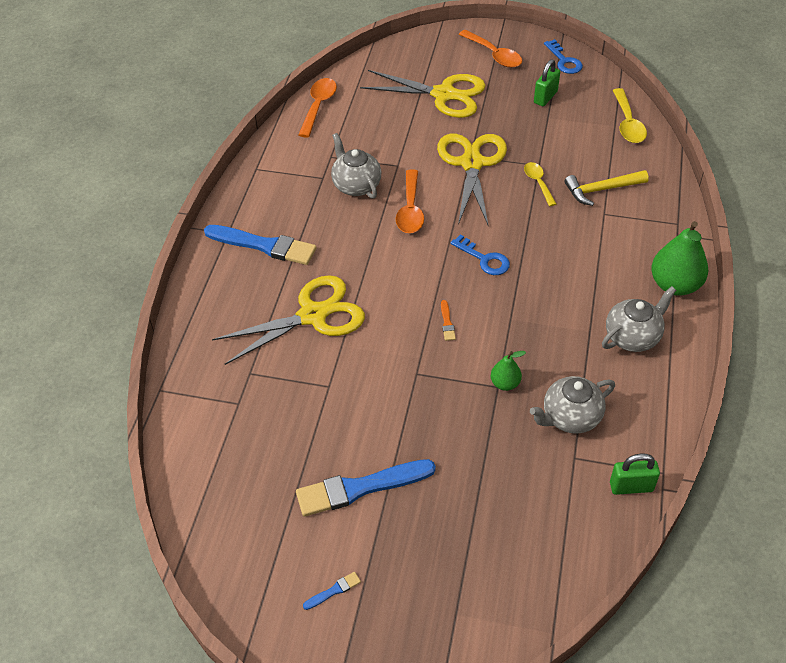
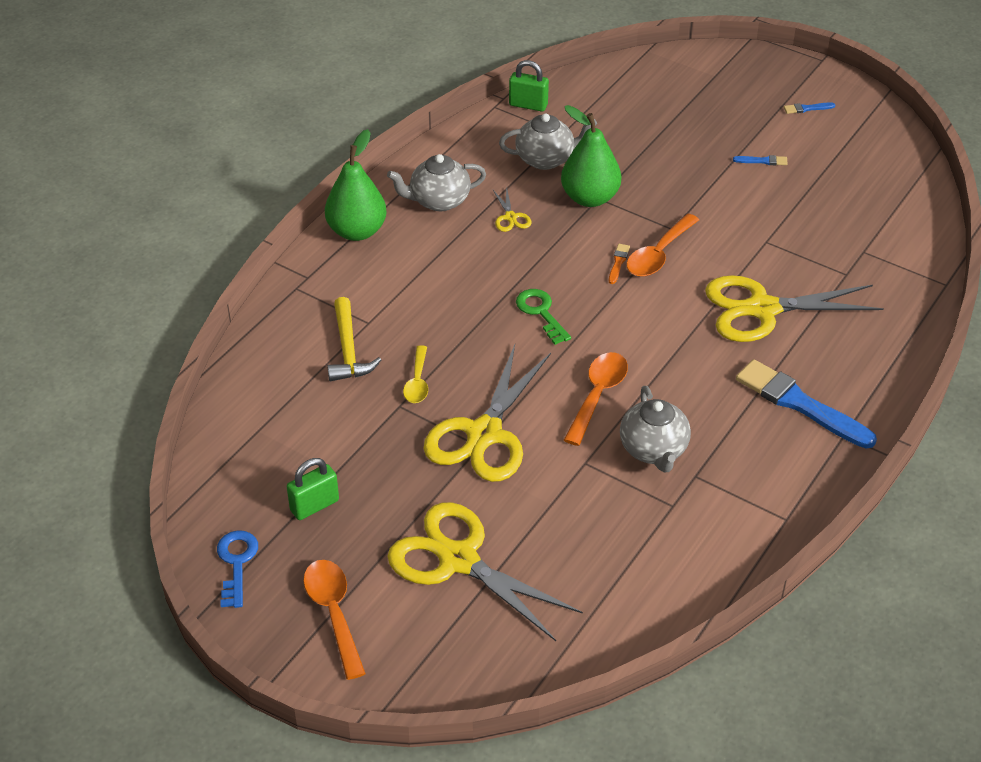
camera: 160 degrees left, 5 degrees down
blue brush [296,459,436,516] -> blue brush [733,155,788,165], size x0.41
orange spoon [298,78,337,138] -> orange spoon moved to [626,214,699,277]
blue key [450,235,510,275] -> green key [516,289,571,345]
green pear [491,351,526,391] -> green pear [561,105,621,207], size x1.90
yellow hammer [564,170,649,206] -> yellow hammer turned 75 degrees clockwise [327,297,381,381]
yellow spoon [613,88,647,143] -> none
none -> yellow scissors [492,187,532,232]

